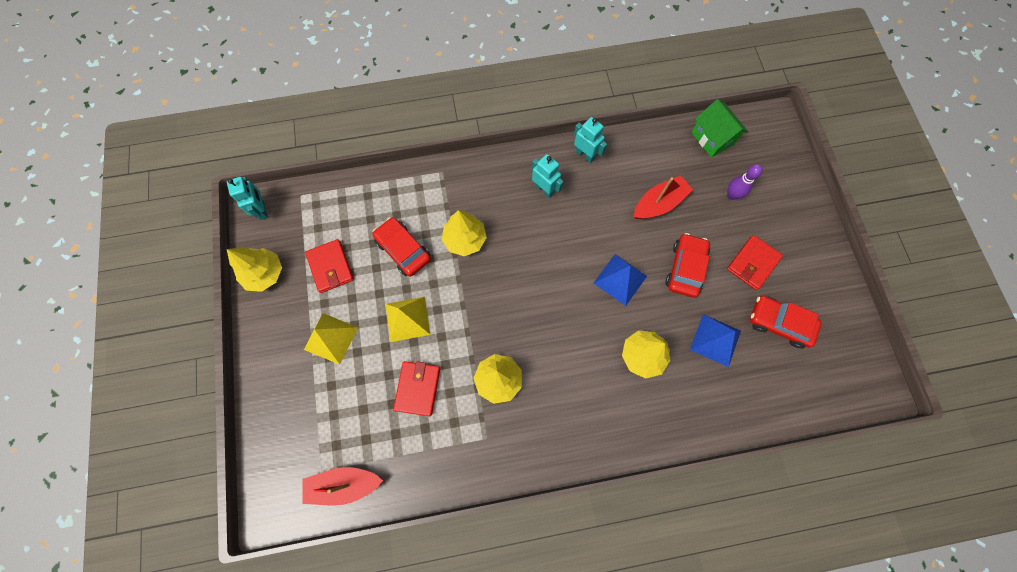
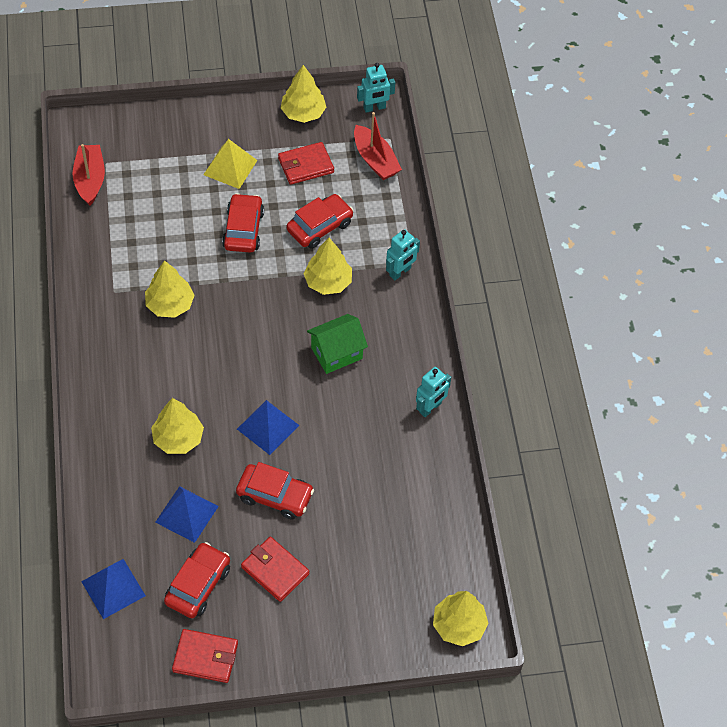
camera: 90 degrees right, 15 degrees down
yellow pyramid [386,297,430,342] -> red car [222,193,264,253]
red wallet [393,361,440,416] -> red wallet moved to [172,629,238,683]
turquoise robot [532,154,564,198] -> turquoise robot moved to [386,229,420,280]
red boat [634,175,693,219] -> red boat moved to [354,112,402,180]
green house [691,99,748,157] -> green house moved to [307,314,368,374]
purple bowling pin [727,164,763,200] -> none
none -> blue pyramid [81,559,146,619]
none -> yellow tree [433,591,489,646]

